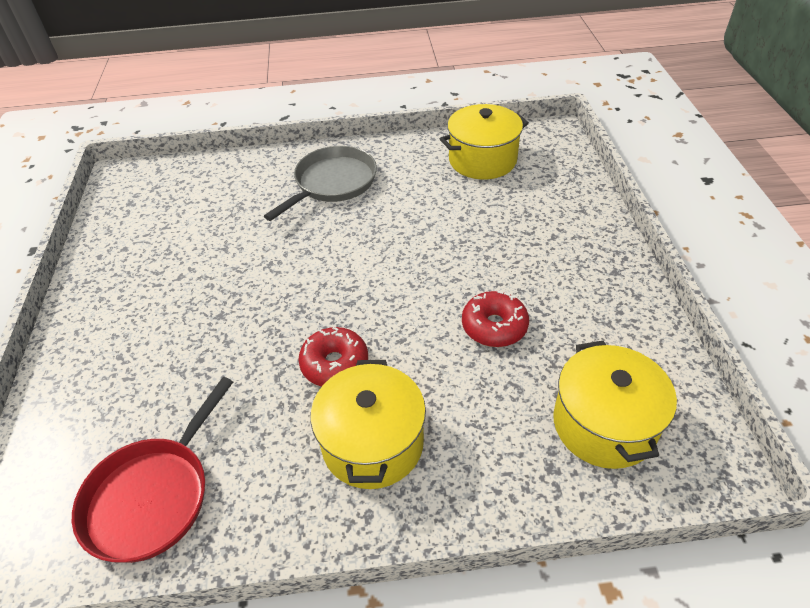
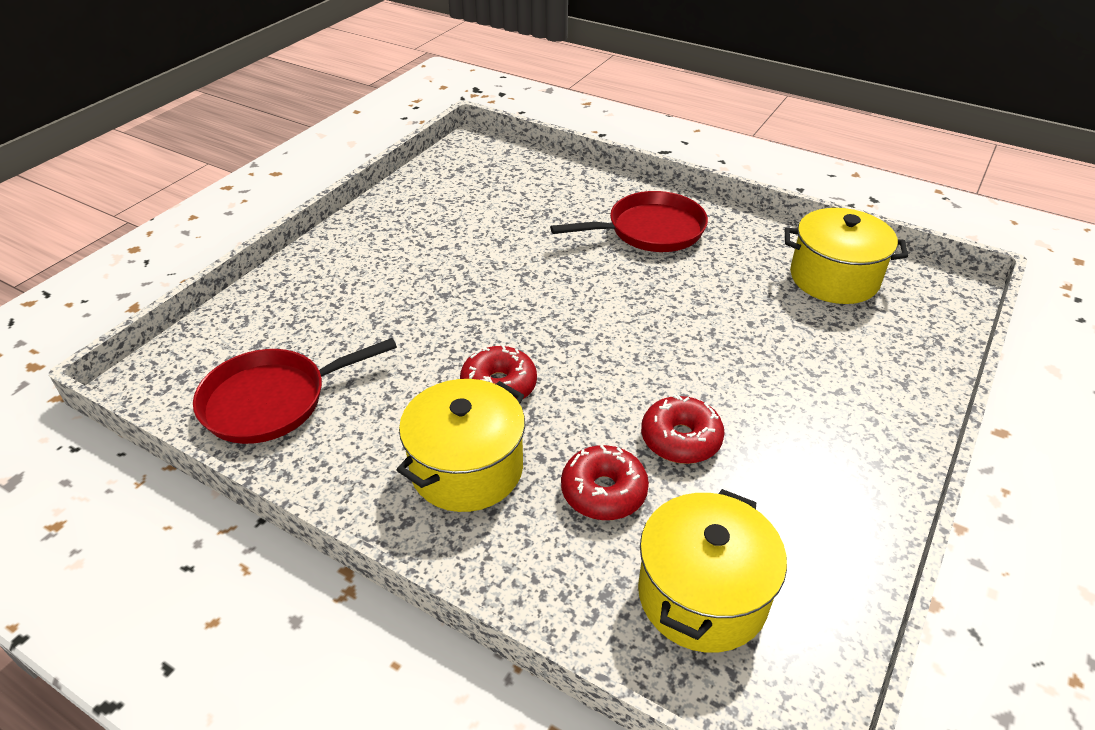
camera: 35 degrees right, 5 degrees down
grey pan [264,146,377,221] -> red pan [550,191,708,252]
none -> red donut [561,445,649,520]

